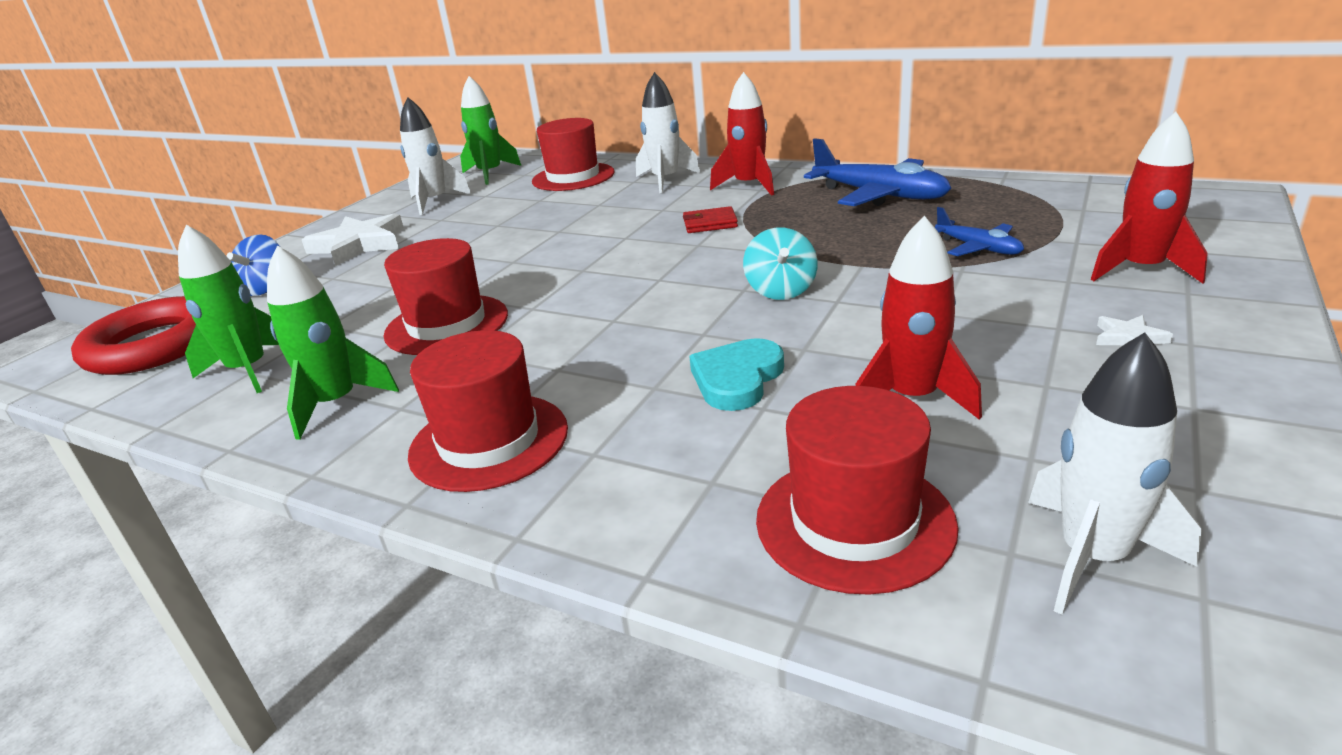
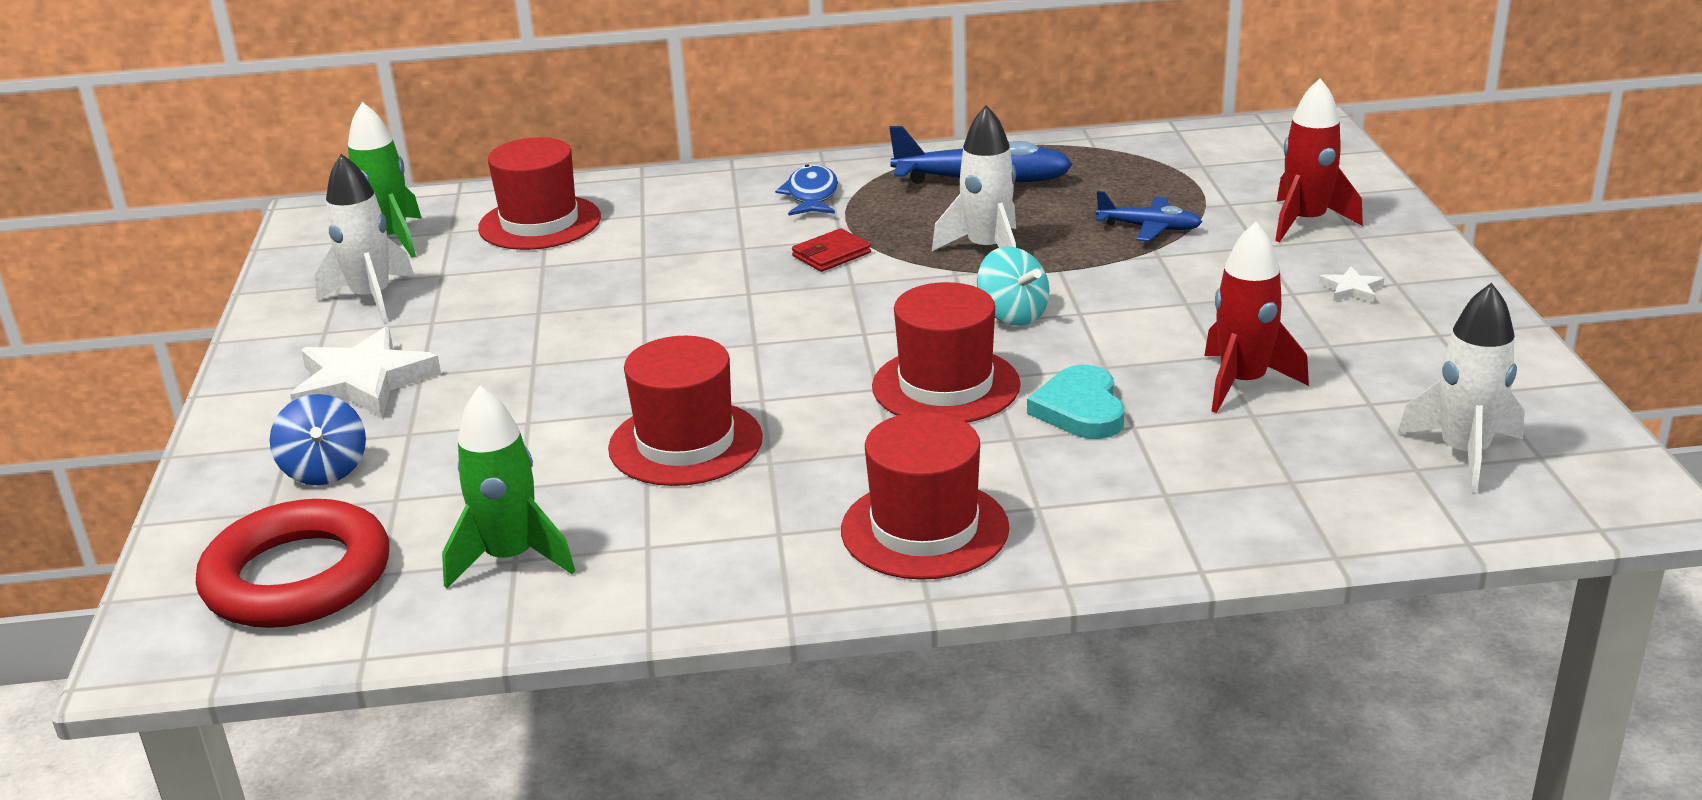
camera: 35 degrees left, 0 degrees up
green rocket [267,245,399,440] -> none
white rocket [636,72,700,193] -> white rocket moved to [932,105,1016,251]
red rocket [710,72,774,196] -> blue fish [775,164,838,216]
red hat [756,386,959,595] -> red hat moved to [872,282,1021,423]

